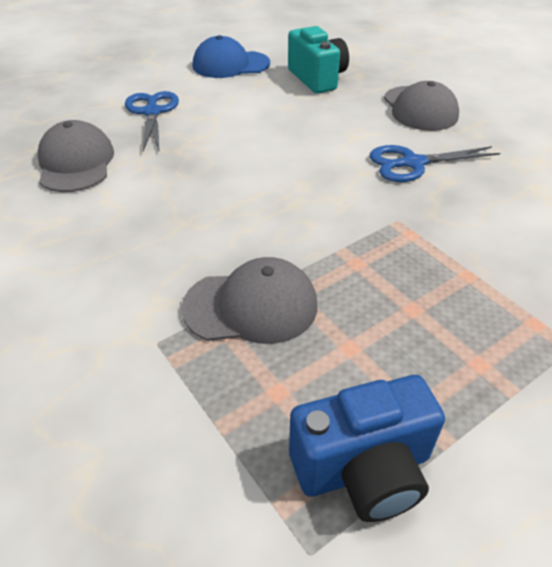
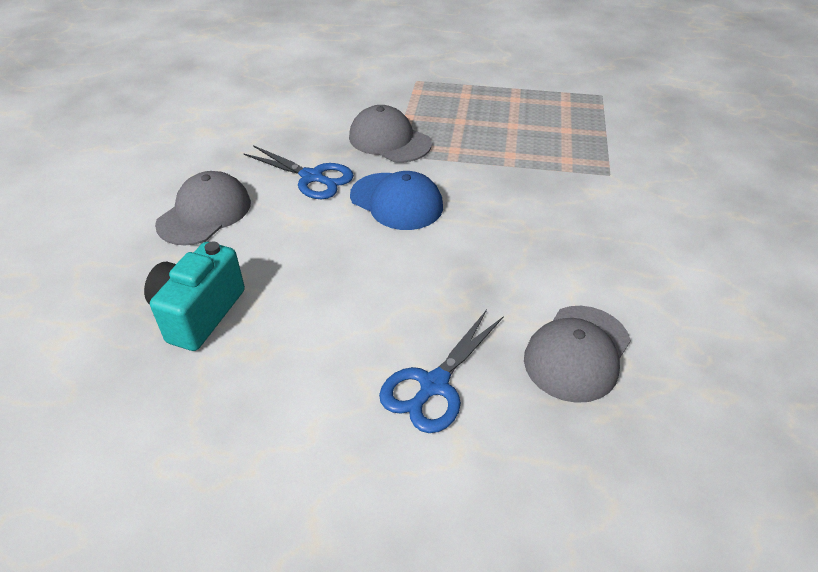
camera: 135 degrees left, 0 degrees up
grey cap [181,257,317,344] -> grey cap moved to [349,105,432,163]
blue cap [193,35,270,78] -> blue cap moved to [350,171,443,230]
blue camera [289,375,445,522] -> none

